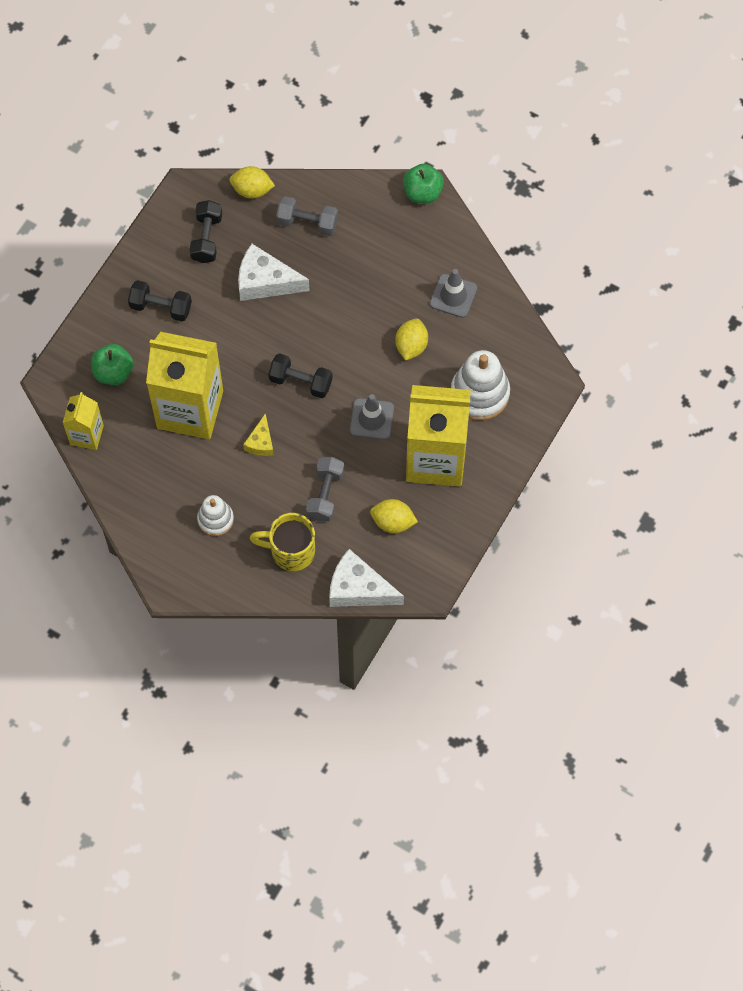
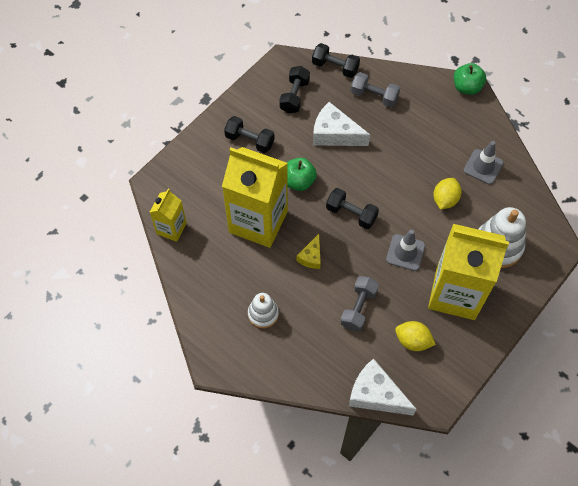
camera: 10 degrees right, 5 degrees down
green apple [91,344,133,385] -> green apple moved to [287,158,317,191]
yellow lemon [229,166,275,198] -> black dumbbell [312,43,360,78]
yellow mug [250,513,315,571] -> none

